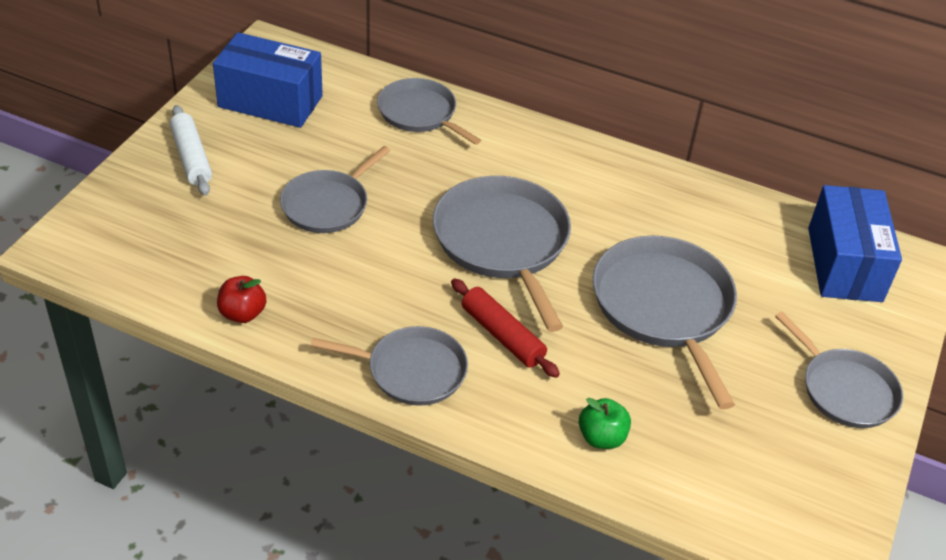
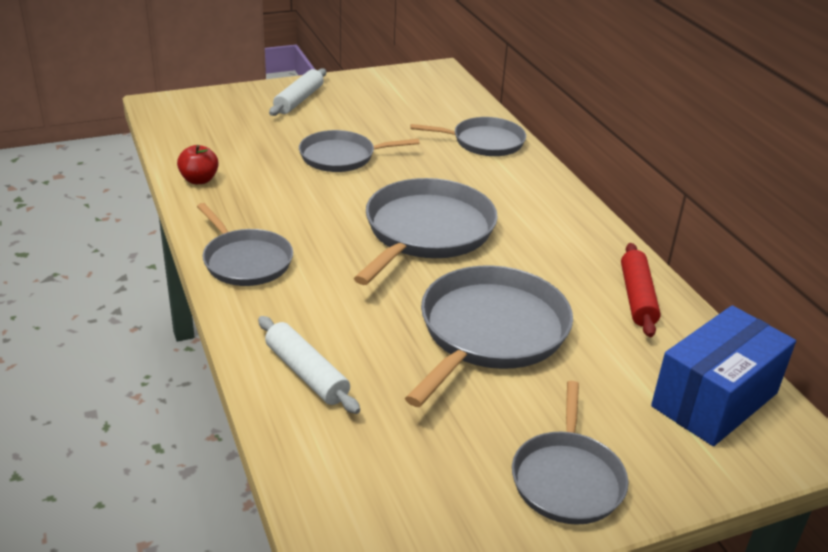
camera: 45 degrees right, 10 degrees down
blue box [213,32,323,128] -> none
grey pan [377,78,481,145] -> grey pan turned 90 degrees clockwise [410,117,526,156]
red rolling pin [451,278,560,378] -> red rolling pin moved to [621,243,661,337]
green apple [579,398,631,449] -> white rolling pin [258,316,360,414]

